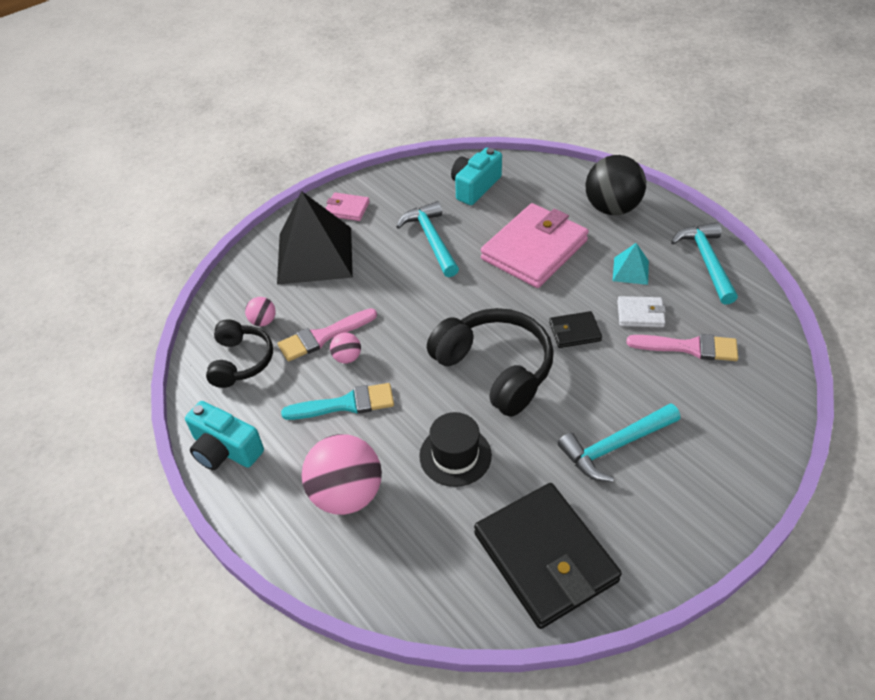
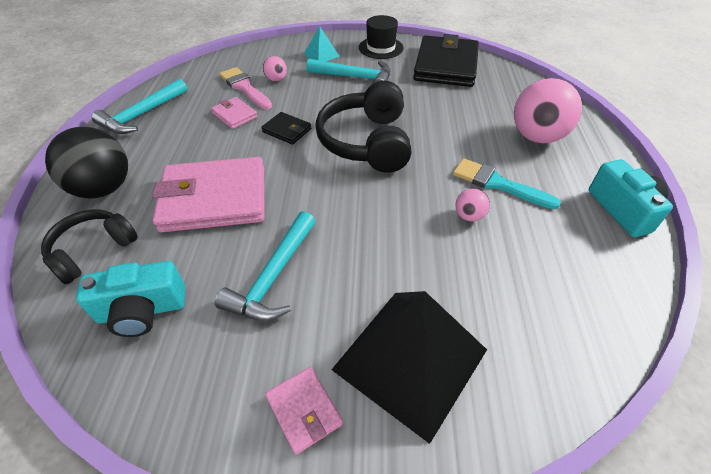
camera: 140 degrees left, 0 degrees up
black headphones [206,319,273,388] -> black headphones moved to [41,209,138,285]
pink ball [245,297,276,327] -> pink ball moved to [263,56,287,81]
pink brush [278,308,377,362] -> none
black hat [419,412,492,487] -> black hat moved to [359,15,404,59]
turquoise pyramid [613,243,649,285] -> turquoise pyramid moved to [304,26,340,61]
white wallet [617,296,666,328] -> pink wallet [211,97,257,129]

